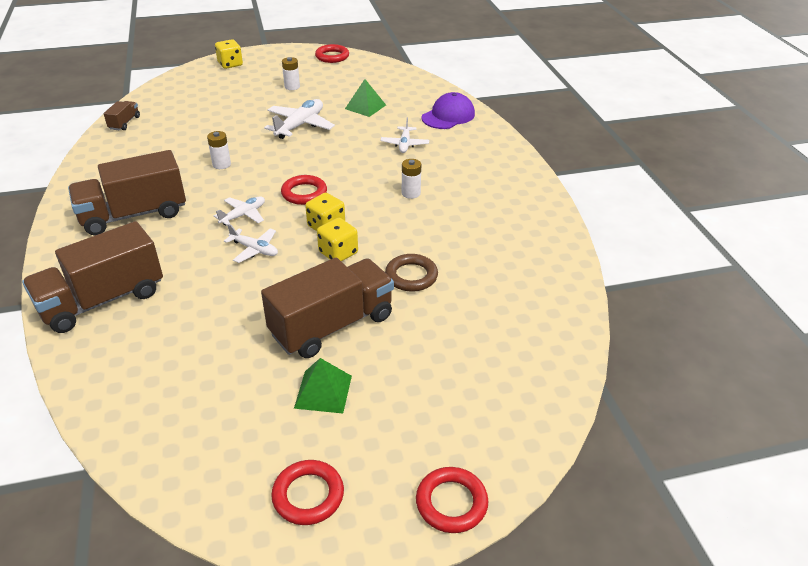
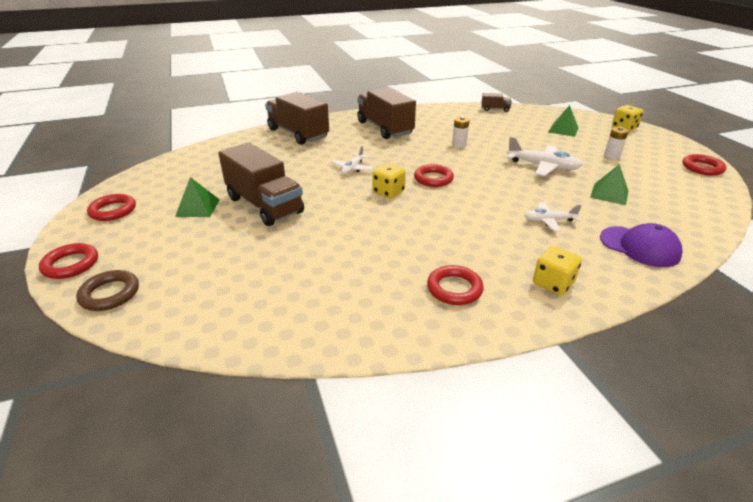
camera: 85 degrees right, 5 degrees down
white plane [214,196,265,225] -> none
yellow dice [317,218,358,261] -> yellow dice moved to [533,246,582,295]
brown ring [385,254,438,292] -> brown ring moved to [76,270,139,311]
white battery [402,159,421,199] -> none
none -> red ring [427,265,484,305]
none -> green pyramid [549,105,578,137]

